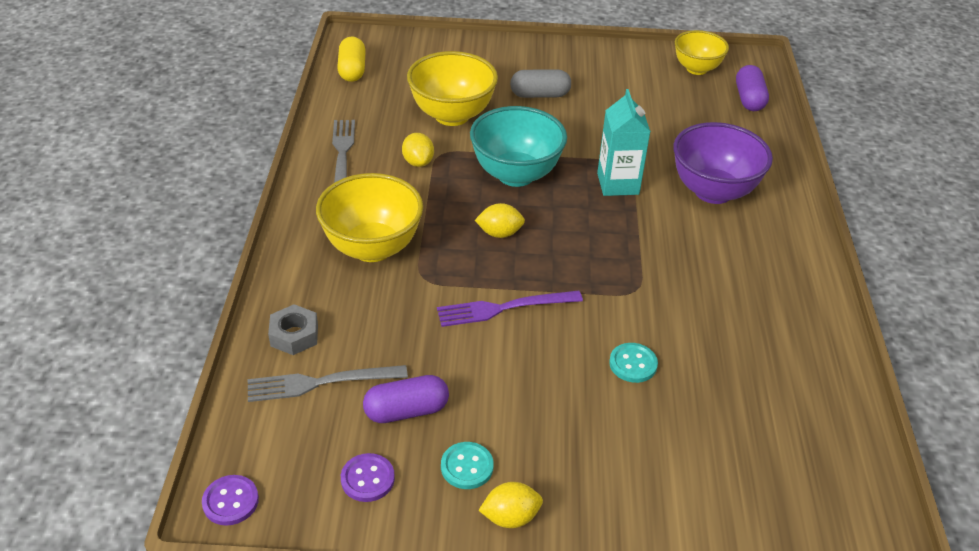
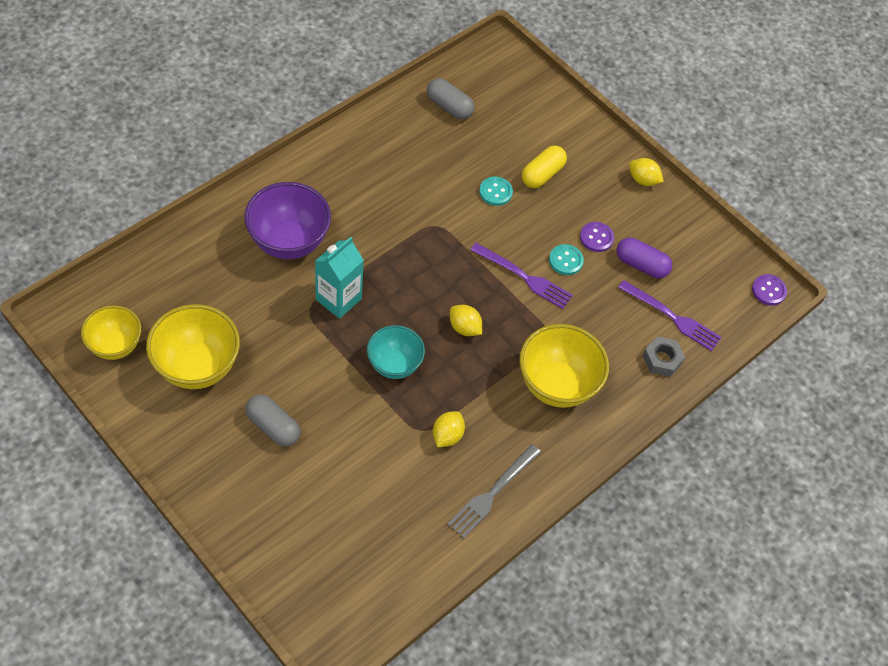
camera: 140 degrees left, 15 degrees up
grey fork [248,365,408,402] -> purple fork [618,280,722,351]
yellow capsule [337,36,366,82] -> yellow capsule moved to [522,145,567,188]
purple button [341,453,395,502] -> purple button moved to [580,222,614,252]
yellow bowl [407,51,498,126] -> yellow bowl moved to [146,304,240,389]
turquoise button [441,442,494,489] -> turquoise button moved to [549,244,584,275]
turquoise bowl [470,106,567,187] -> turquoise bowl [367,325,425,379], size x0.65
purple capsule [736,65,769,111] -> none
none -> grey capsule [427,78,474,119]

